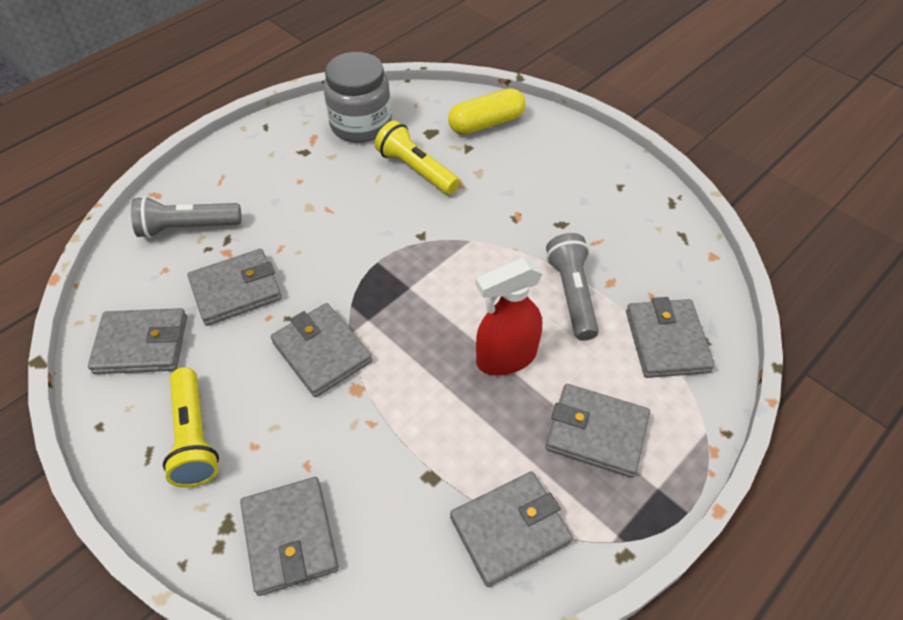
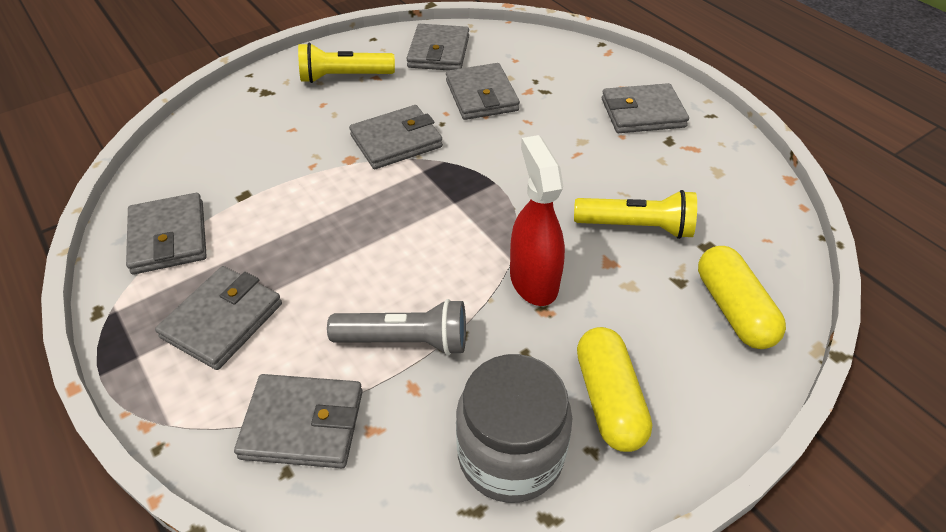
camera: 100 degrees right, 5 degrees down
grey flashlight [131,196,241,238] -> none
grey wallet [240,477,339,596] -> grey wallet moved to [602,83,689,133]
grey jar [323,52,392,143] -> grey jar moved to [456,354,572,503]
yellow flashlight [375,121,460,195] -> yellow flashlight turned 45 degrees clockwise [574,190,697,239]
red spray bottle [475,257,543,375] -> red spray bottle moved to [510,135,565,306]
none -> yellow capsule [577,327,652,452]

